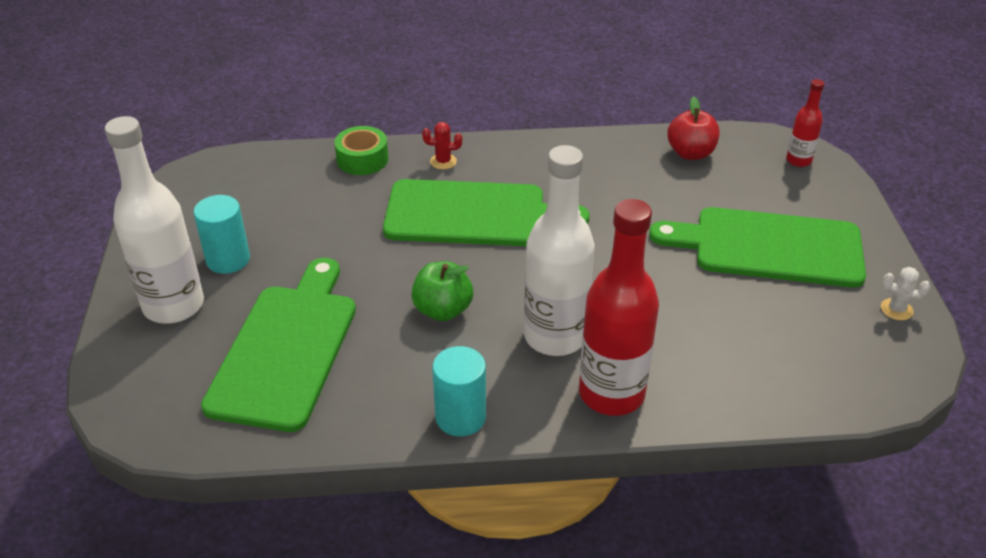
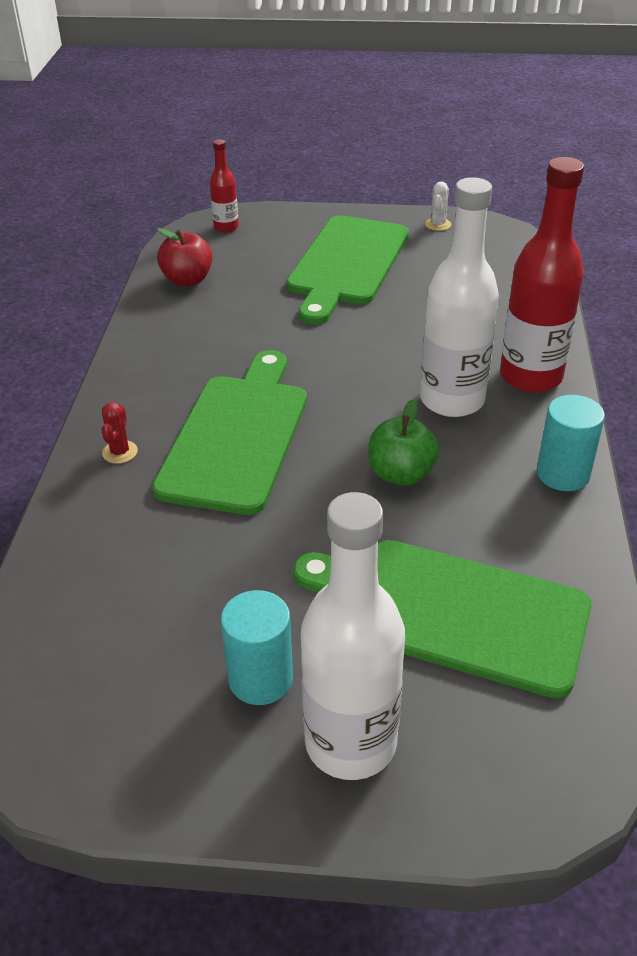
camera: 80 degrees left, 0 degrees up
green tape [334,126,388,175] -> none

